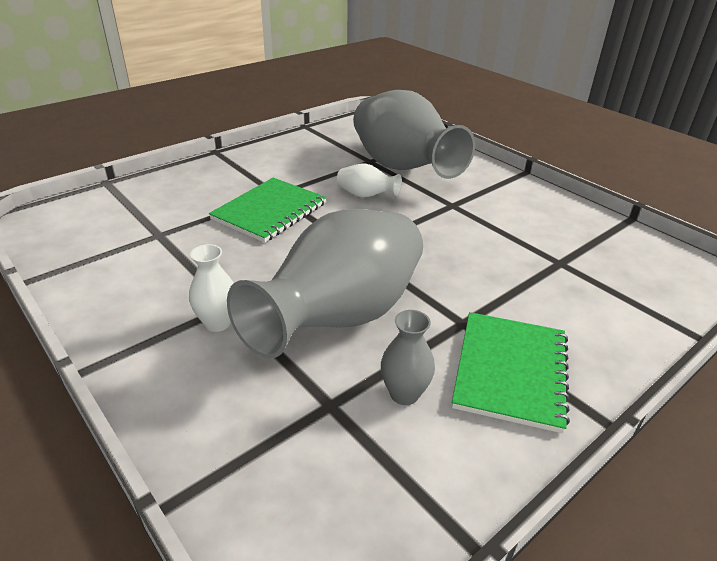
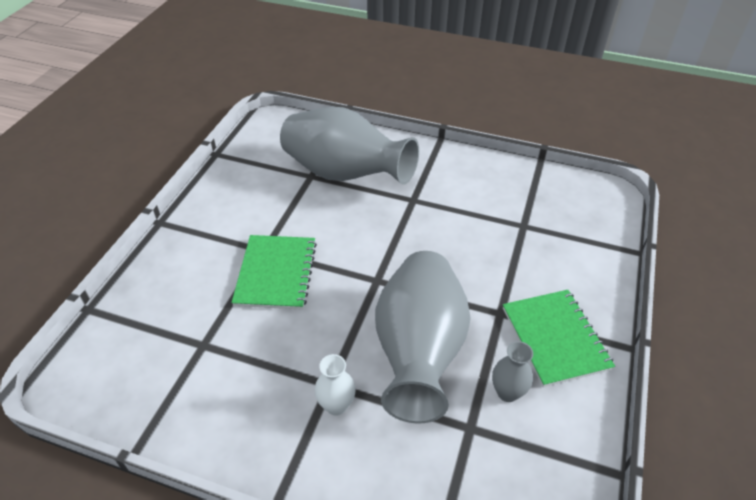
camera: 30 degrees left, 10 degrees up
white vase [337,163,402,197] -> none

